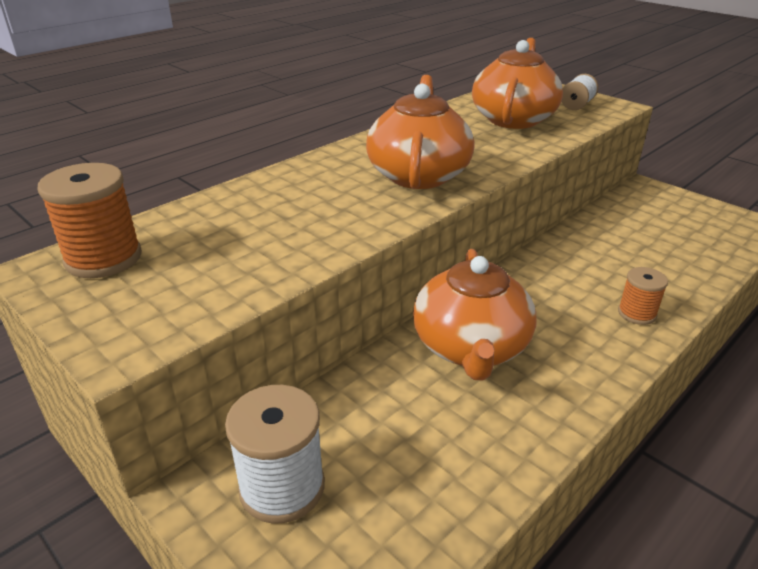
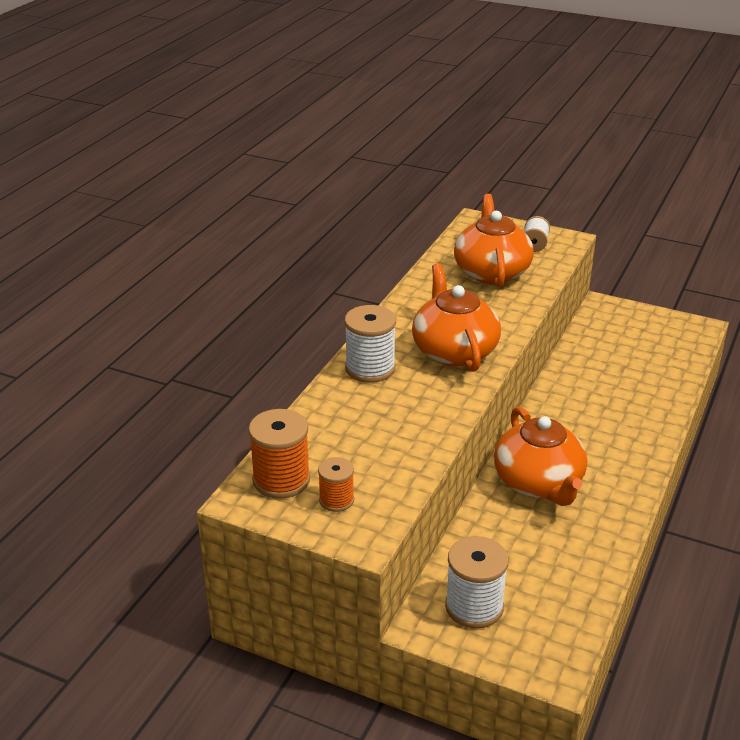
camera: 20 degrees left, 0 degrees up
orange spool [618,267,668,325] -> orange spool moved to [318,457,354,512]
none -> white spool [345,305,396,383]

